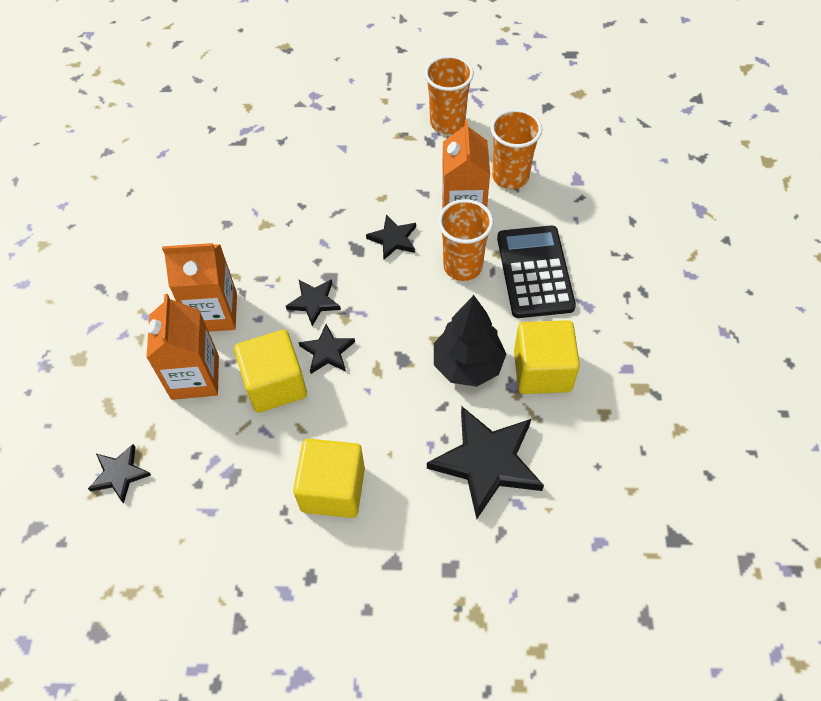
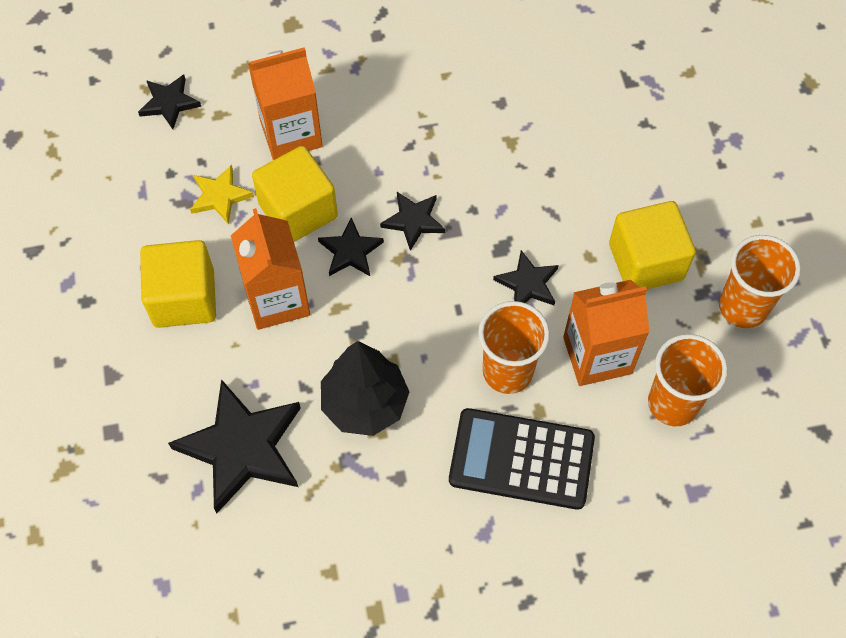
camera: 75 degrees right, 5 degrees up
orange carton [162,243,237,332] -> orange carton moved to [231,208,310,330]
black calculator [497,226,576,318] -> black calculator turned 150 degrees counterclockwise [449,408,595,510]
yellow cube [514,320,580,394] -> yellow cube moved to [609,201,696,289]
none -> yellow star [190,165,254,224]

